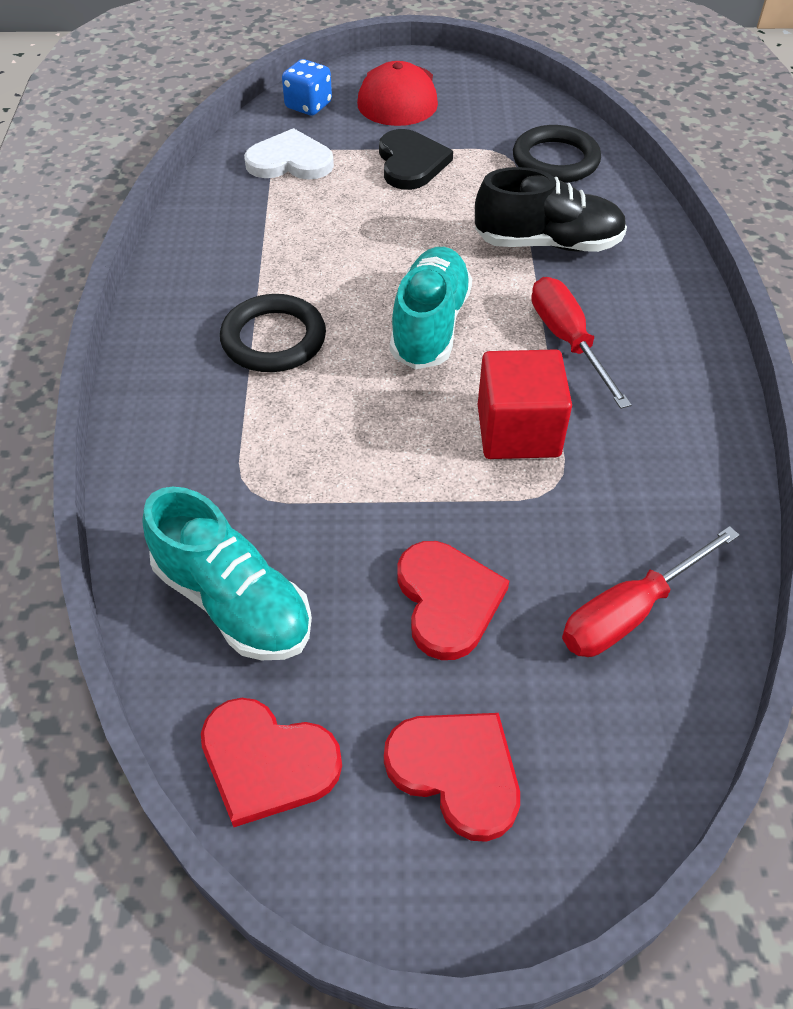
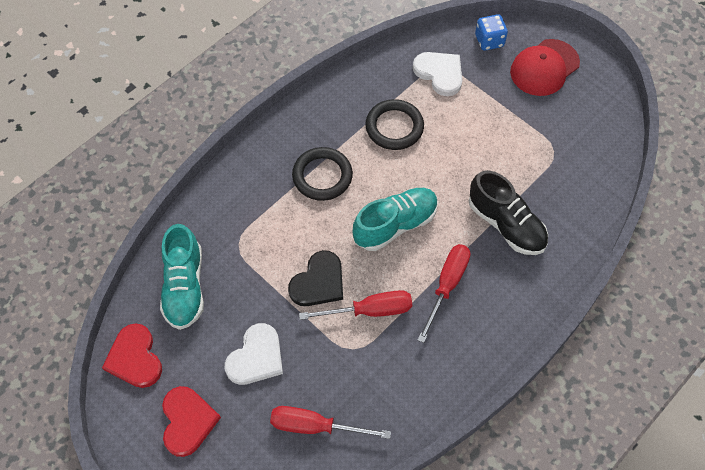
camera: 45 degrees right, 10 degrees up
black heart [379,129,453,190] -> black heart moved to [288,250,343,306]
red heart [398,541,509,660] -> white heart [225,323,283,385]
red cube [478,349,572,459] -> red screwdriver [299,290,412,320]
black ring [513,125,601,183] -> black ring moved to [365,99,424,150]

